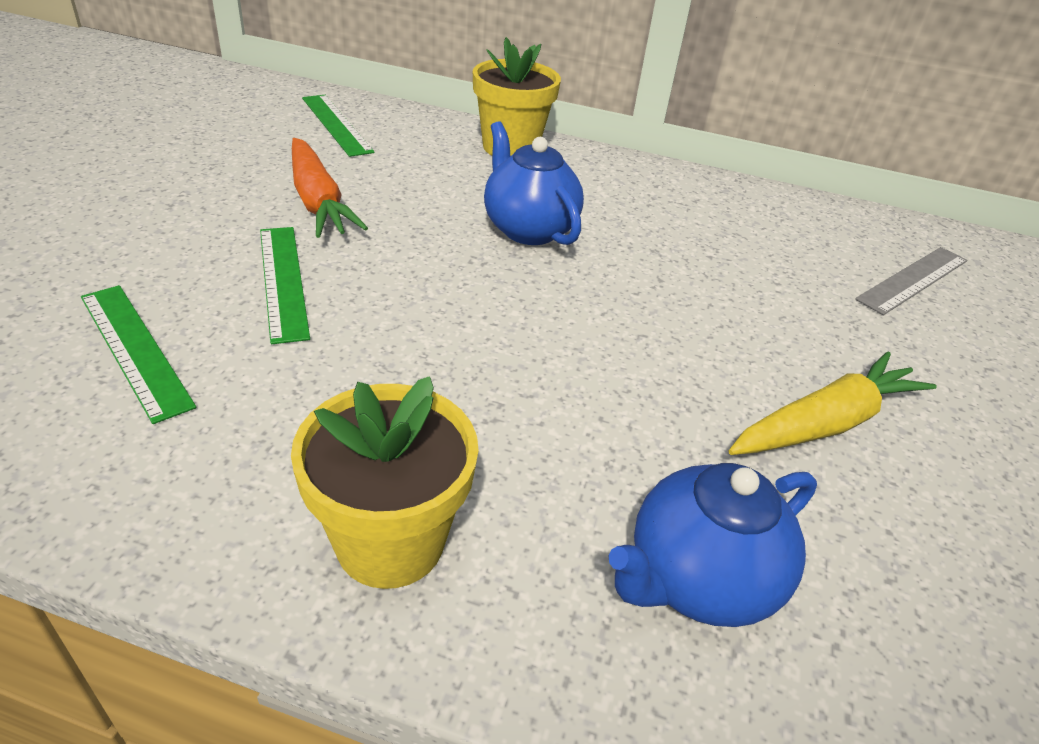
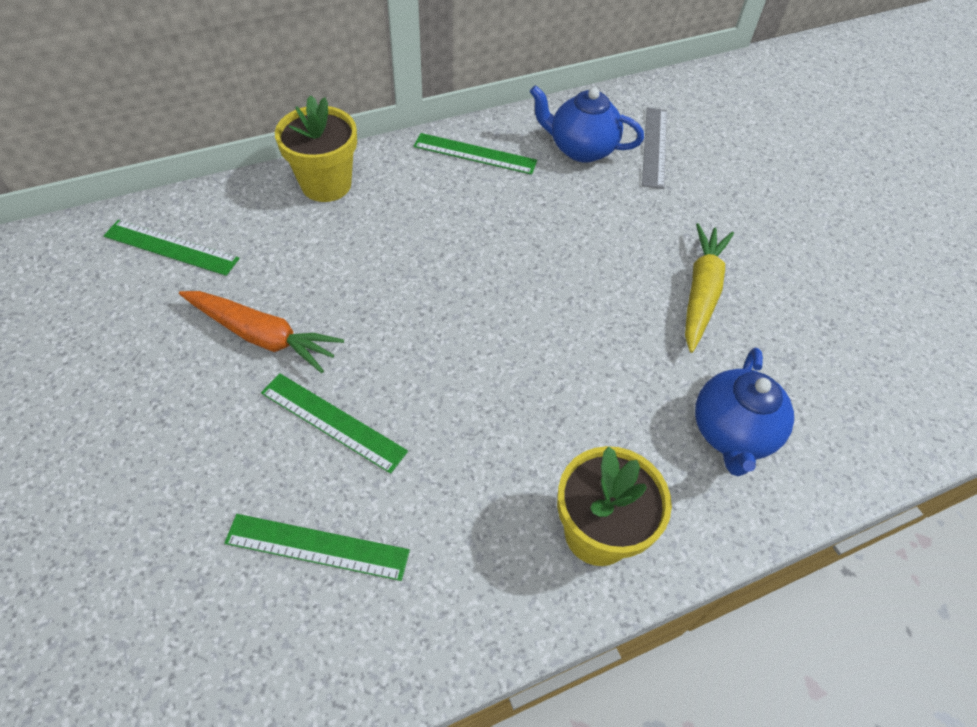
camera: 40 degrees left, 15 degrees up
blue teapot [484,121,584,245] -> blue teapot moved to [530,85,644,163]
none -> green ruler [413,133,537,175]

